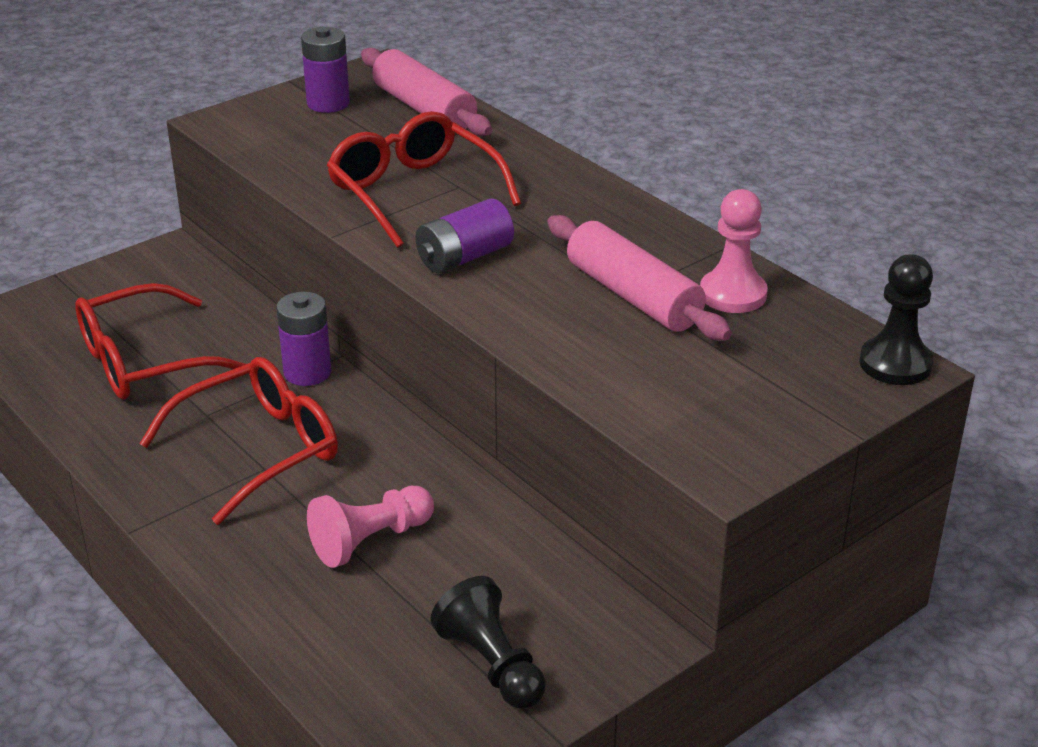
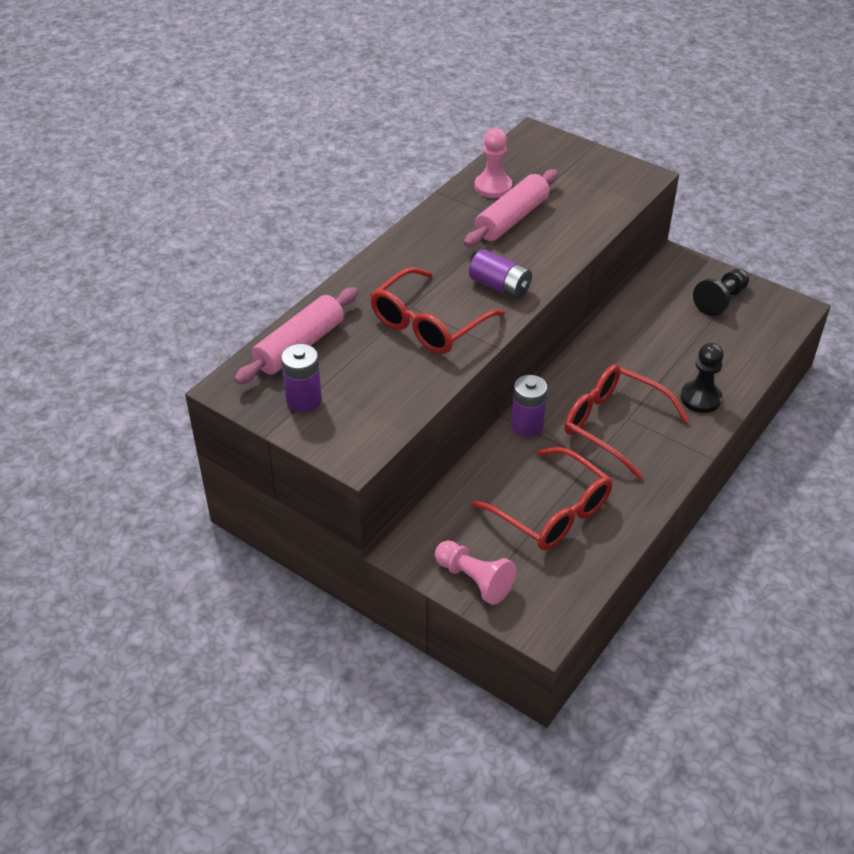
camera: 105 degrees left, 10 degrees up
pink pawn [307,486,434,568] -> pink pawn moved to [435,540,516,605]
black pawn [859,254,933,385] -> black pawn moved to [680,343,724,413]

